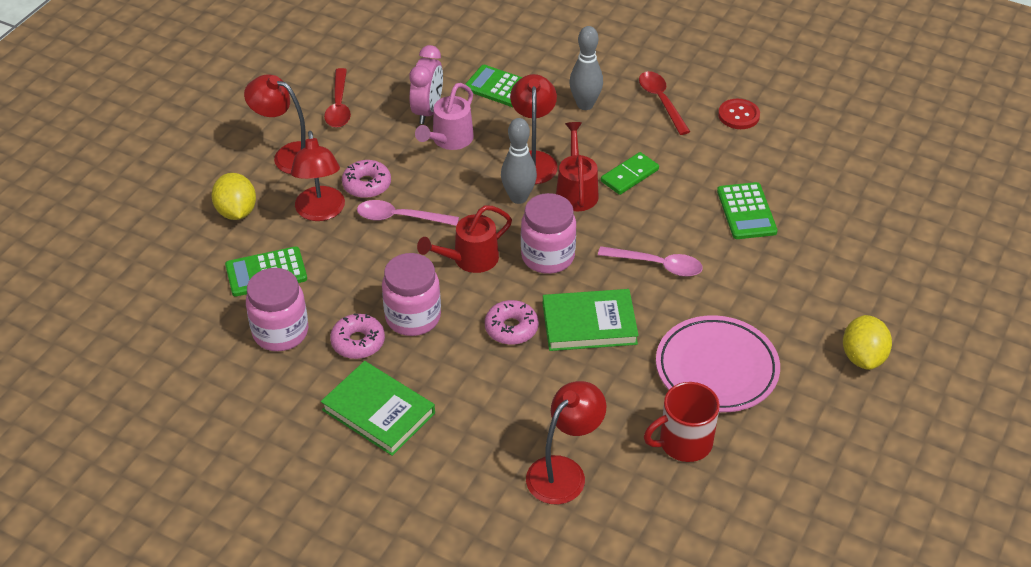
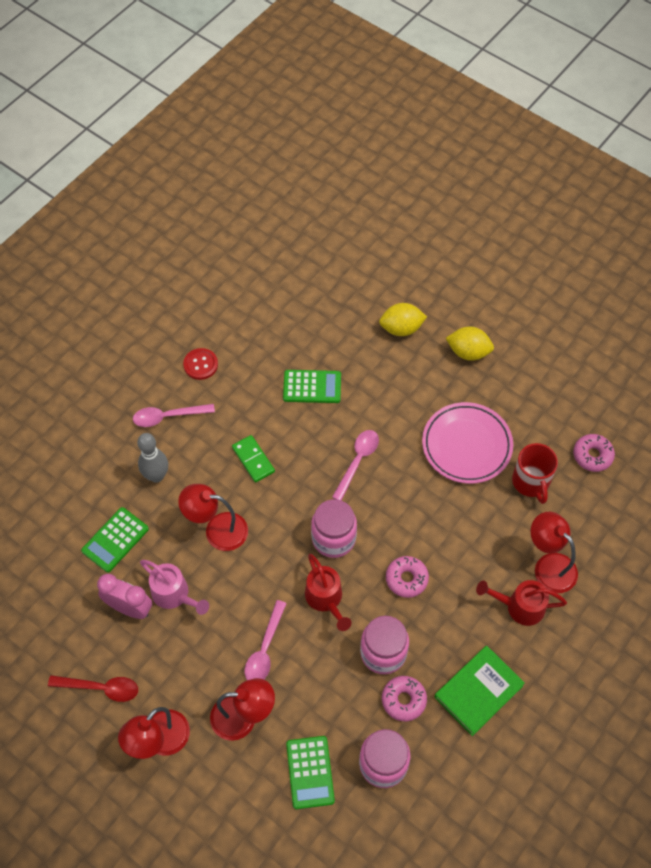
camera: 80 degrees left, 15 degrees up
yellow lemon [211,173,256,220] -> yellow lemon moved to [379,303,427,336]
pink donut [342,160,391,198] -> pink donut moved to [573,434,615,472]
grey bowling pin [501,118,537,204] -> none
green book [543,289,639,351] -> none
red watering can [556,122,598,211] -> red watering can moved to [476,580,567,626]
red spoon [639,71,690,135] -> pink spoon [133,404,215,427]

